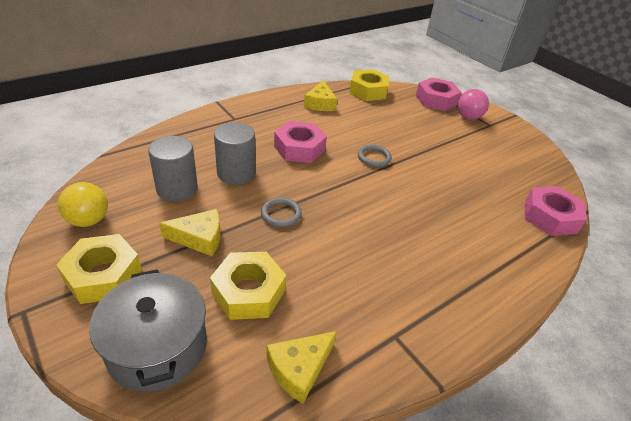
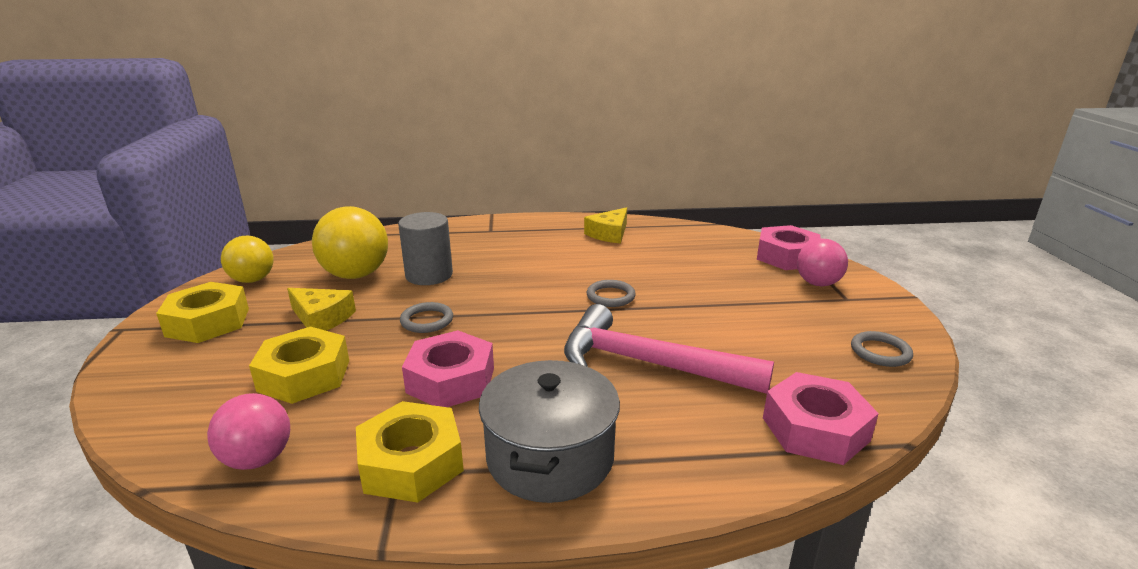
camera: 35 degrees right, 15 degrees down
grey pot [89,270,207,392] -> grey pot moved to [479,360,620,503]
grey cylinder [148,136,198,202] -> yellow ball [312,206,388,279]
yellow cheese [267,331,337,404] -> pink ball [207,393,290,470]
pink nut [274,121,327,163] -> pink nut moved to [402,330,494,407]
yellow nut [349,69,390,101] -> yellow nut moved to [356,401,464,503]
none -> pink hammer [564,304,774,394]
none -> grey ring [851,331,913,367]

